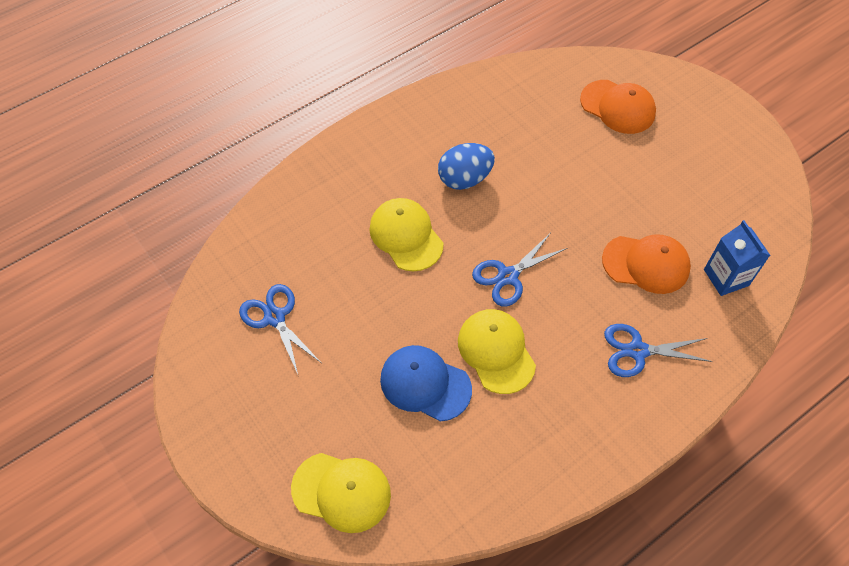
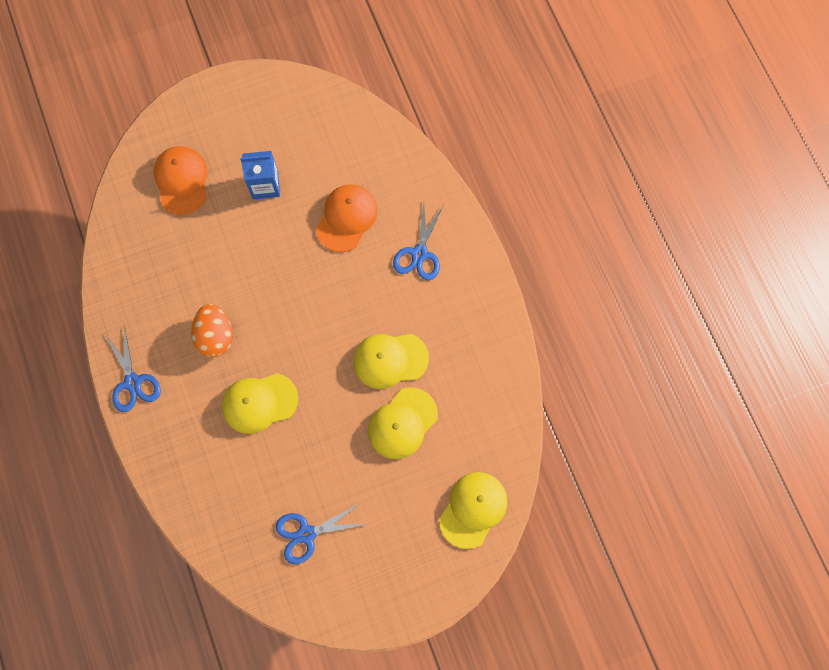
camera: 75 degrees left, 15 degrees up
blue cap [380,345,472,422] -> yellow cap [368,387,438,459]
blue egg [438,143,495,190] -> orange egg [191,304,233,357]
blue scissors [472,234,567,306] -> blue scissors moved to [105,325,161,412]
orange cap [580,80,656,134] -> orange cap turned 60 degrees counterclockwise [154,146,207,215]
blue carton [704,220,771,296] -> blue carton moved to [240,151,280,199]

